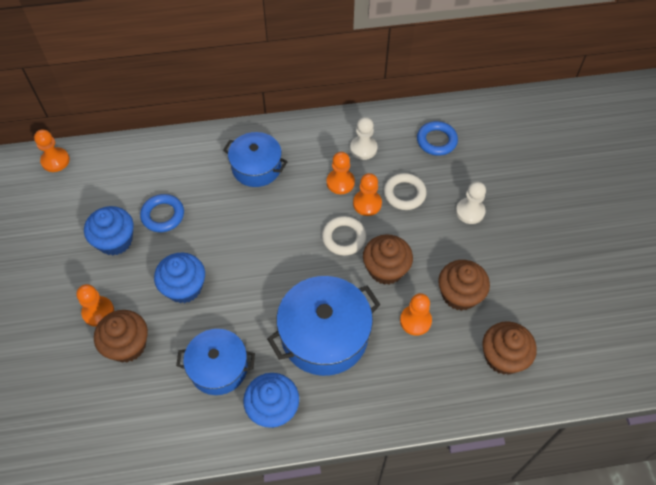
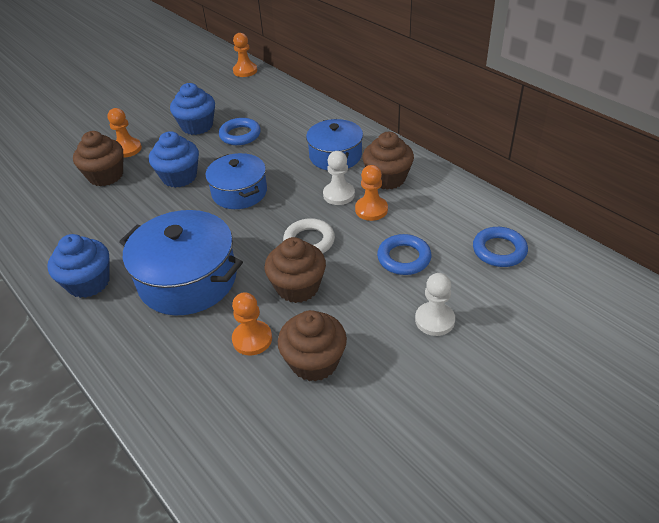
camera: 60 degrees right, 15 degrees down
blue pot [176,329,255,395] -> blue pot moved to [205,153,267,209]
white pawn [350,117,378,160] -> white pawn moved to [323,151,355,205]
orange pawn [353,173,382,216] -> none
white ring [384,173,427,210] -> blue ring [377,234,431,275]
brown cupcake [482,321,537,375] -> brown cupcake moved to [362,132,414,190]

